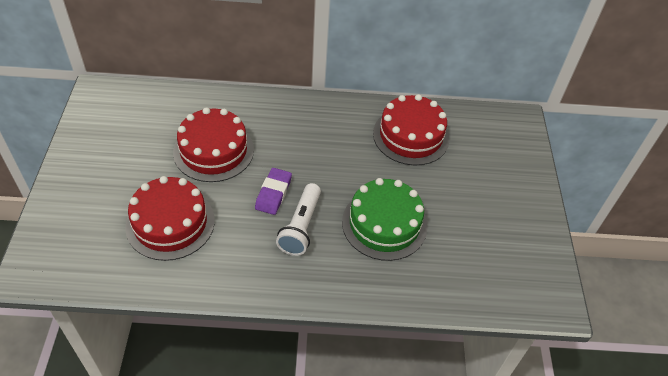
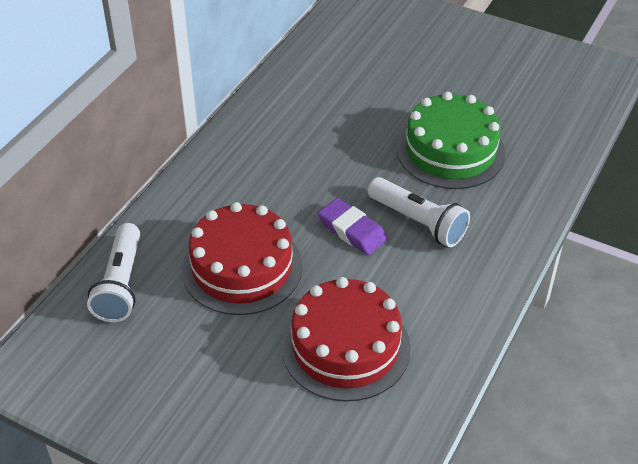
camera: 60 degrees left, 5 degrees down
red cake [373,94,449,165] -> none
none -> white flashlight [87,223,140,322]

